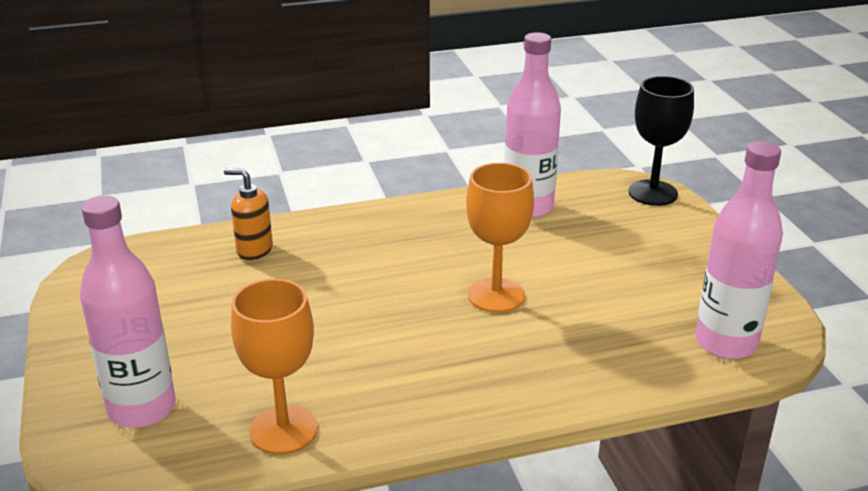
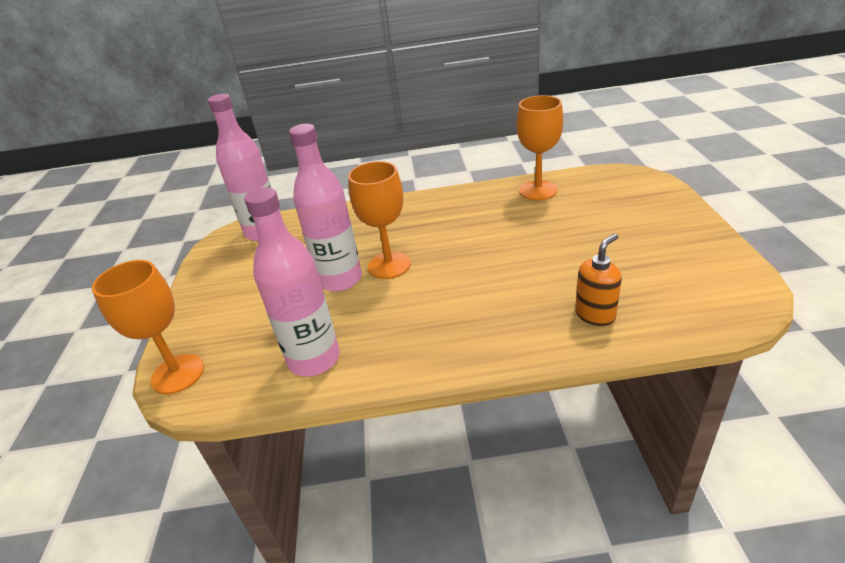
camera: 165 degrees left, 5 degrees up
pink bottle [80,195,176,428] -> pink bottle moved to [289,124,362,292]
orange soap dispenser [224,168,273,260] -> orange soap dispenser turned 75 degrees counterclockwise [575,233,622,326]
black goblet [628,76,694,206] -> orange goblet [92,260,204,394]

